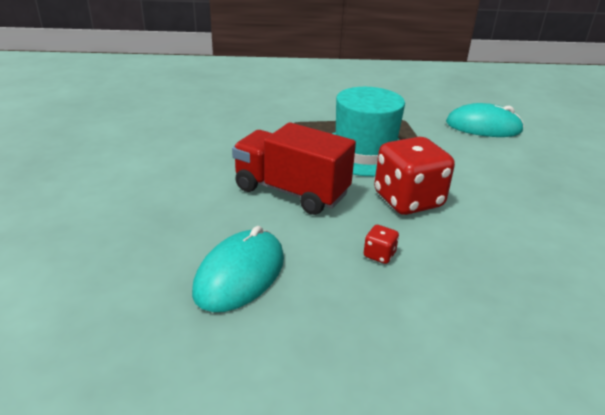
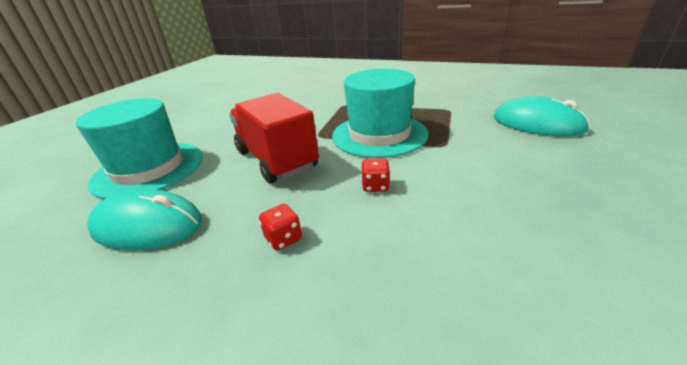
camera: 30 degrees right, 0 degrees up
turquoise mouse [192,226,284,312] -> turquoise mouse turned 45 degrees clockwise [87,189,202,251]
red dice [374,137,455,215] -> red dice [361,158,390,192], size x0.41
none -> turquoise hat [76,98,203,199]

